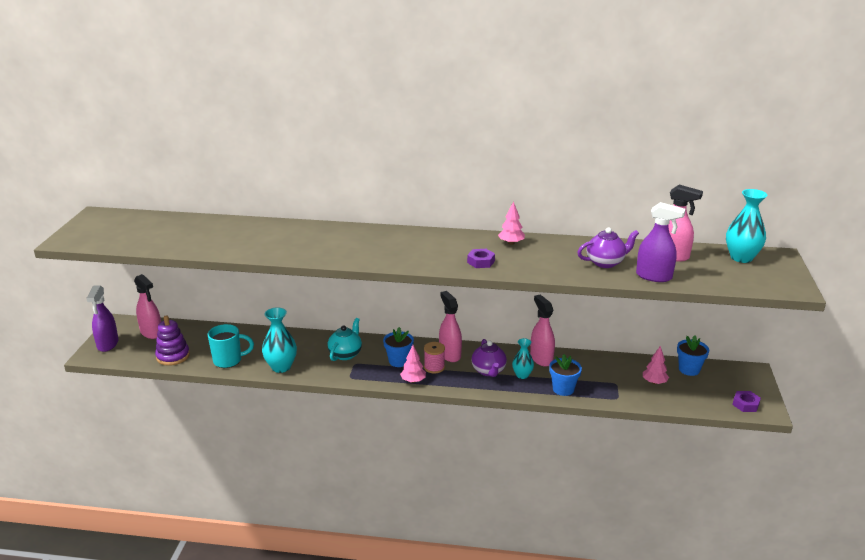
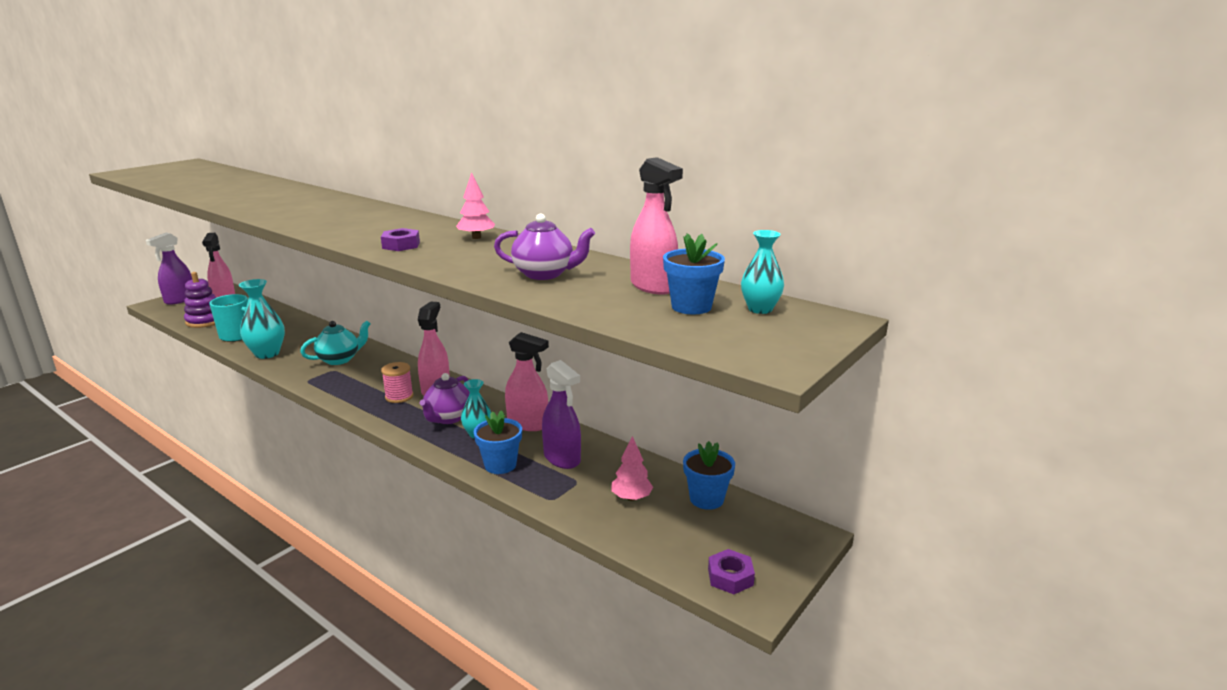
camera: 30 degrees right, 5 degrees down
blue flower pot [383,327,414,367] -> blue flower pot moved to [663,233,725,314]
pink tree [400,345,426,383] -> none
pink spray bottle [530,294,555,367] -> pink spray bottle turned 105 degrees clockwise [505,332,549,431]
purple spray bottle [636,202,686,282] -> purple spray bottle moved to [542,360,581,469]
turquoise vase [726,189,768,263] -> turquoise vase [741,230,784,314], size x0.62

